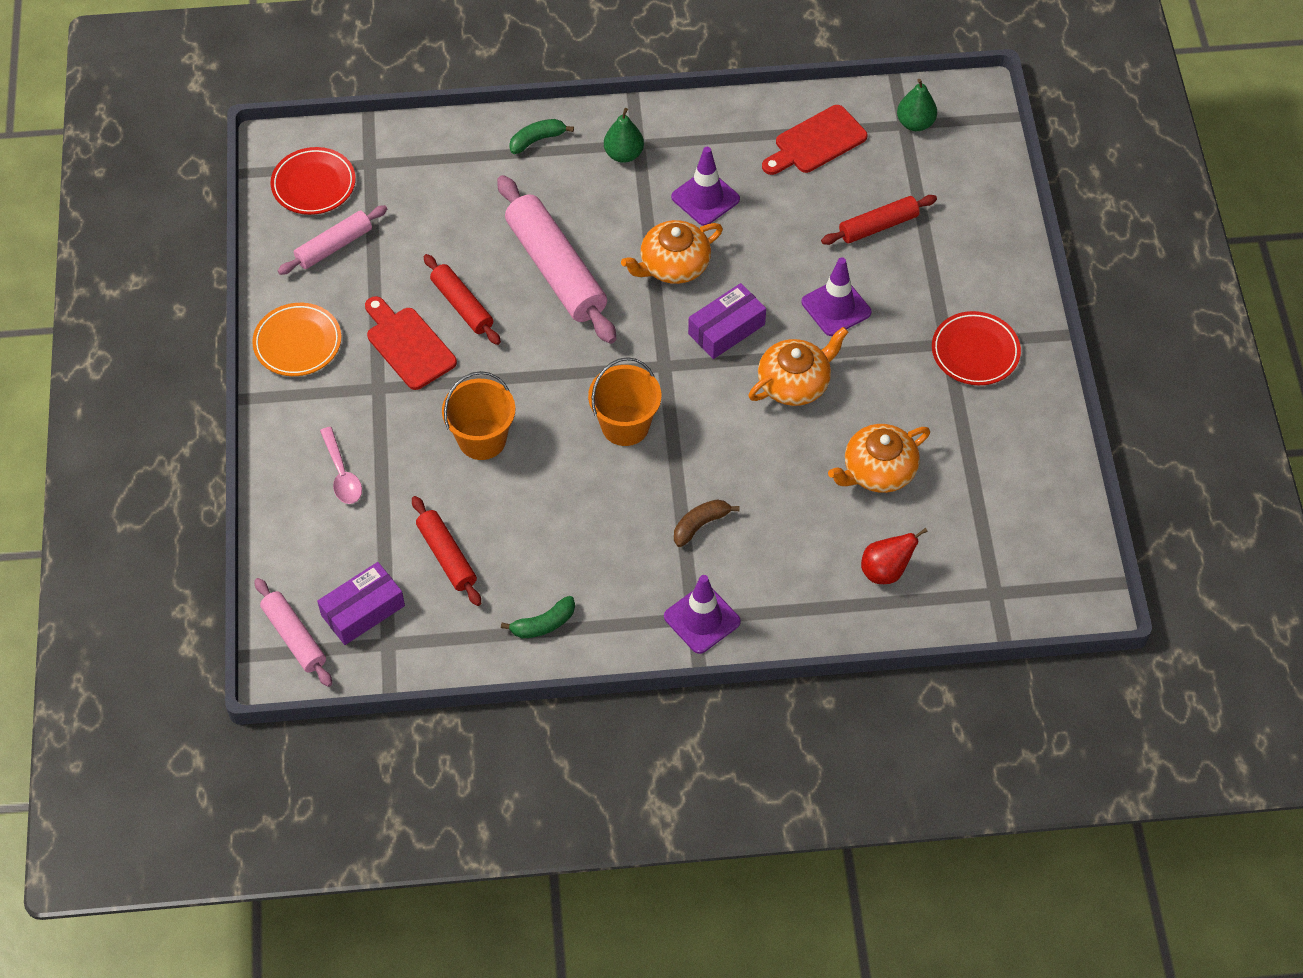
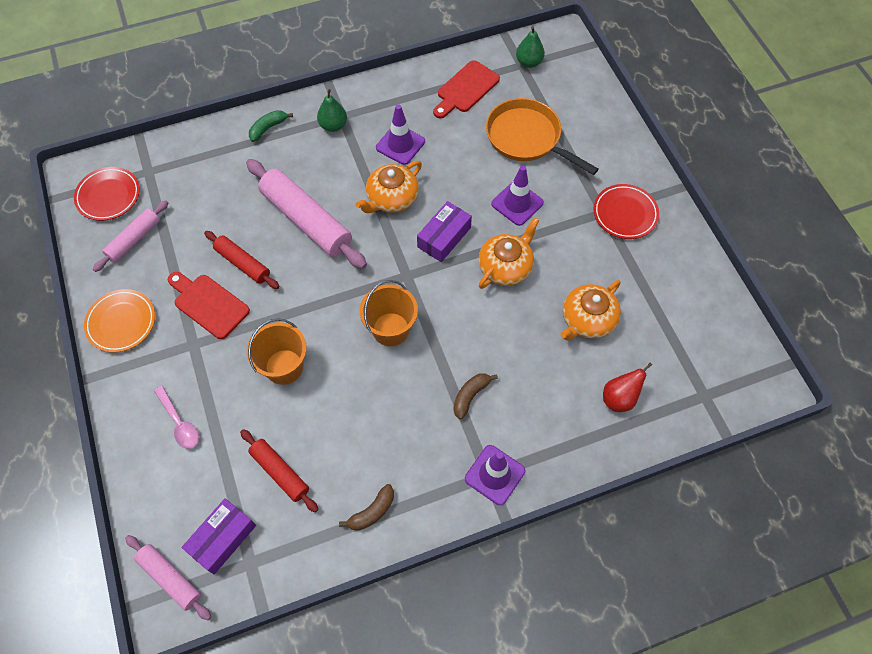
camera: 15 degrees left, 5 degrees up
green banana [501,596,575,638] -> brown banana [339,484,394,531]
red rolling pin [821,195,937,245] -> orange pan [486,98,599,175]

